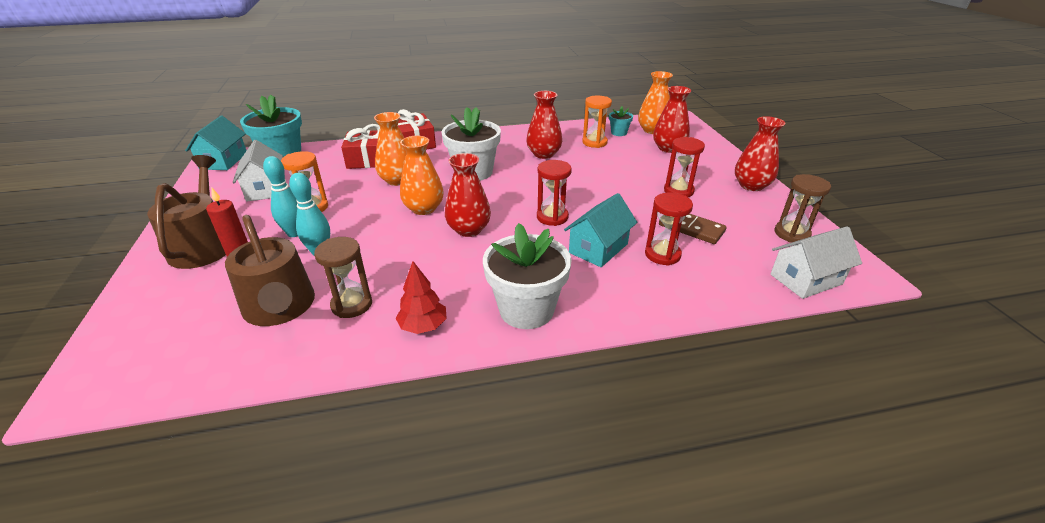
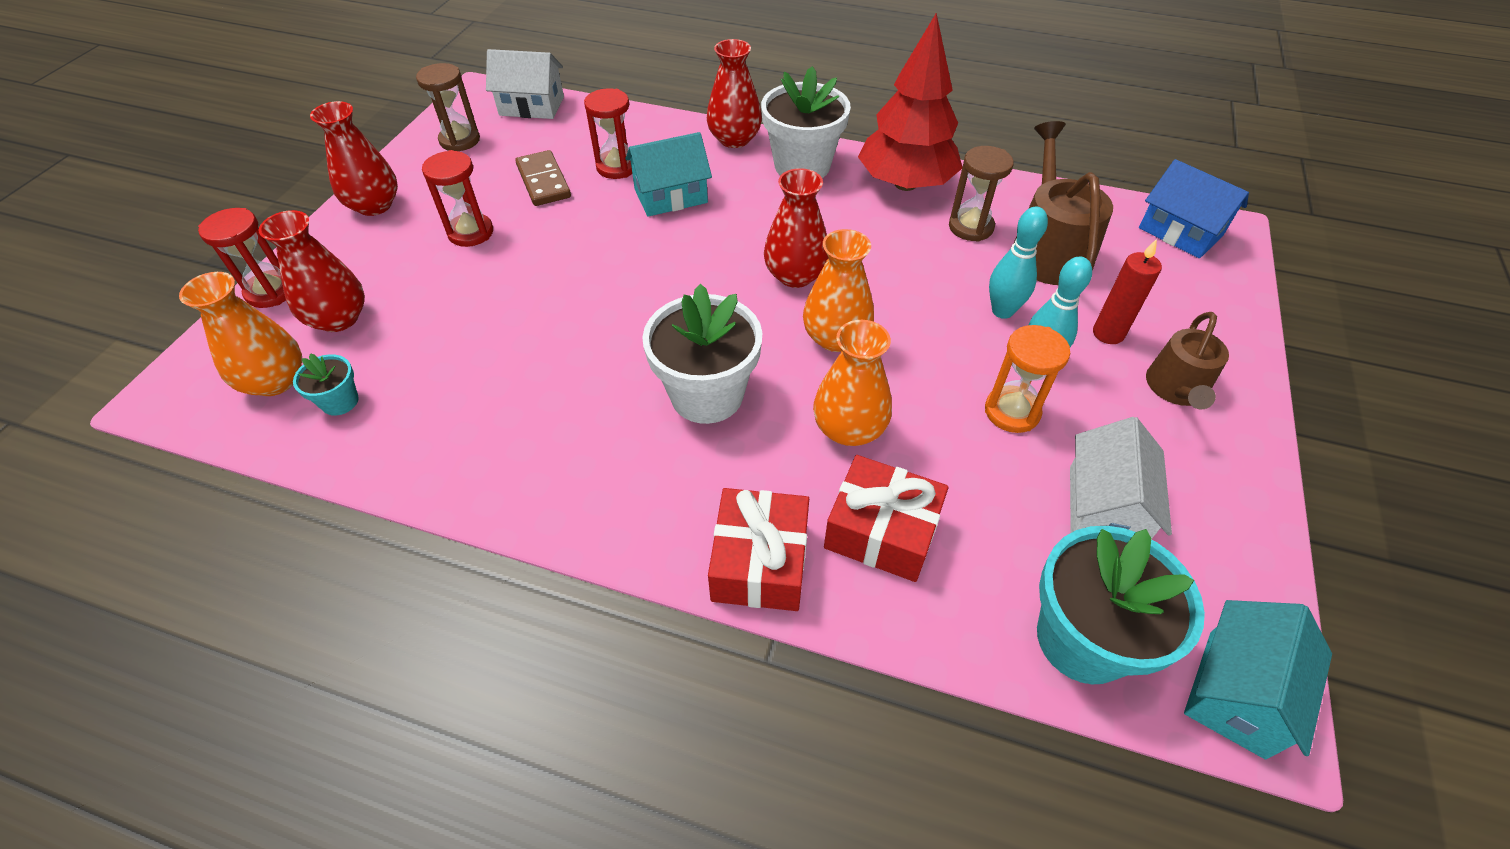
camera: 150 degrees left, 15 degrees up
brown watering can [147,155,226,269] -> brown watering can [1146,312,1229,410], size x0.64
red tree [395,261,447,334] -> red tree [858,13,962,191], size x2.00
red vase [526,91,562,159] -> red vase moved to [707,39,762,148]
red hourglass [537,160,572,226] -> red hourglass moved to [198,208,286,308]
orange hourglass [582,96,612,148] -> none
none -> blue house [1139,159,1249,258]

